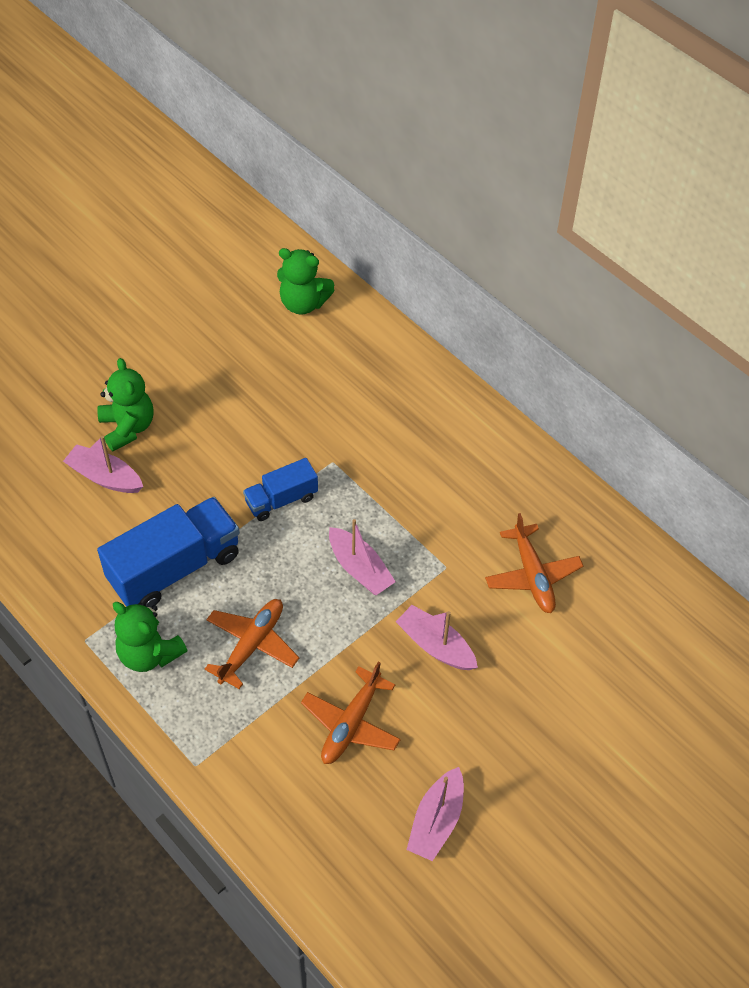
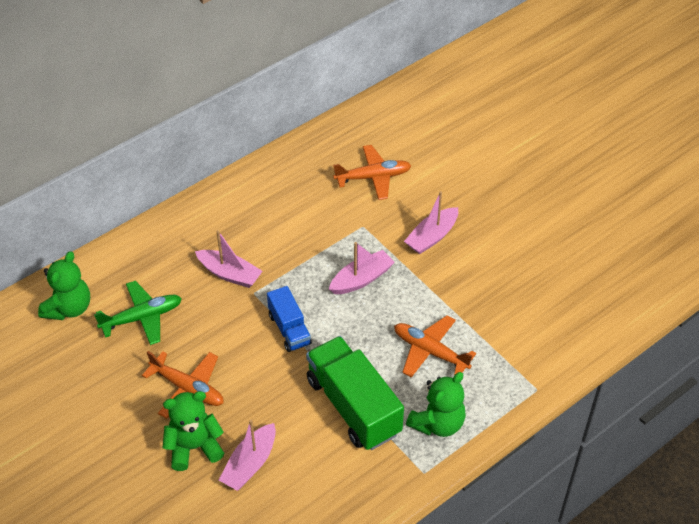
camera: 85 degrees left, 5 degrees down
blue truck [97,497,240,607] -> green truck [306,336,404,450]
orange plane [301,661,401,764] -> orange plane moved to [142,351,223,419]
pink boat [406,767,464,861] -> pink boat moved to [195,230,263,288]
none -> green plane [94,281,182,345]

